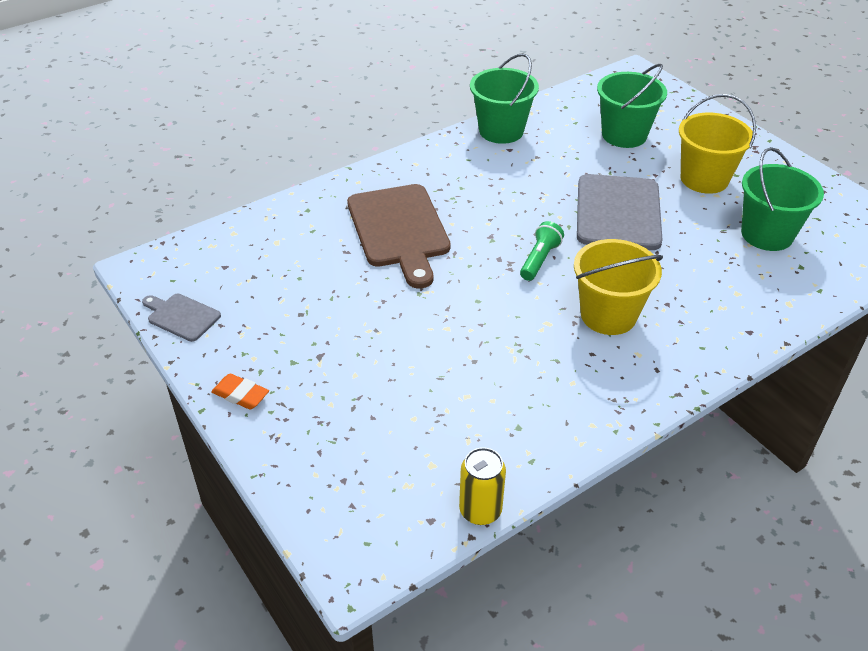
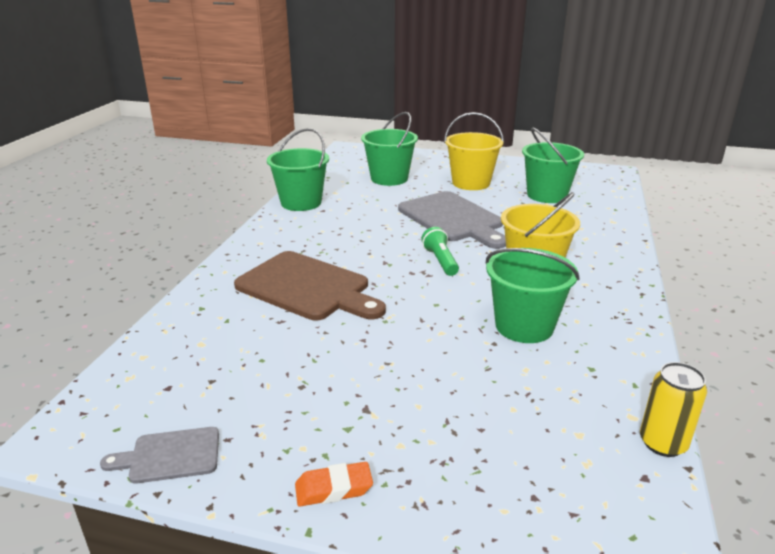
camera: 40 degrees left, 15 degrees down
none -> green bucket [486,248,580,343]

